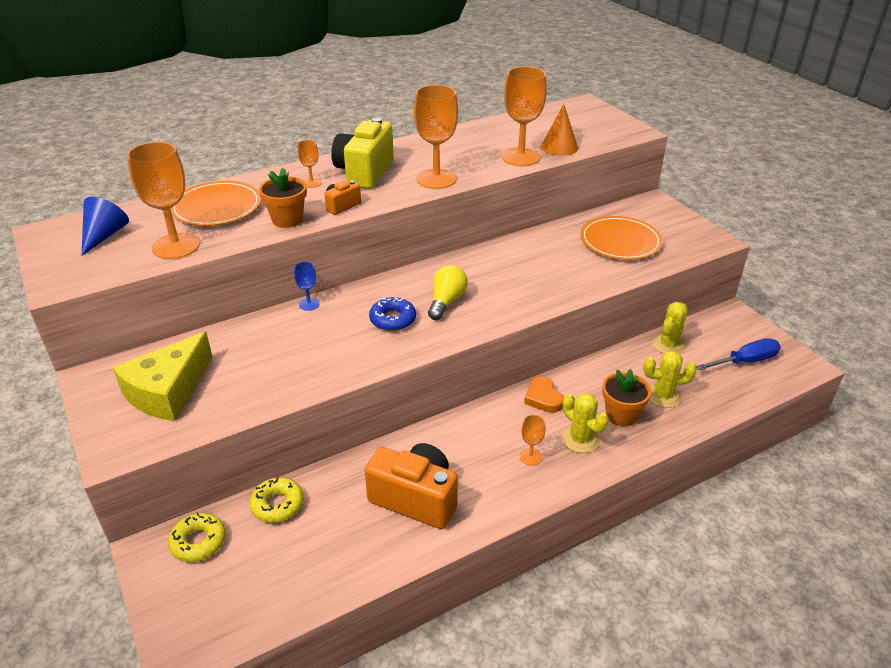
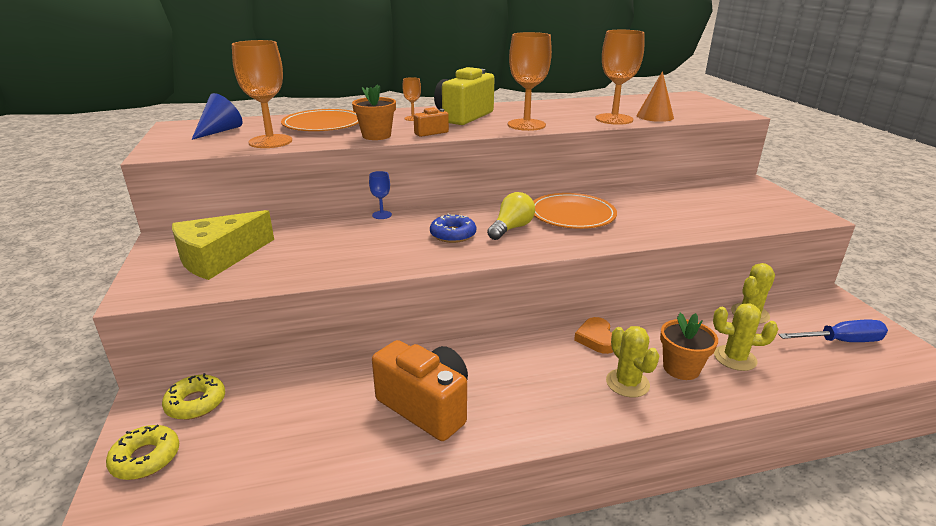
camera: 15 degrees right, 10 degrees down
yellow donut [249,477,304,523] -> yellow donut moved to [106,425,179,480]
orange goblet [520,415,546,466] -> none
orange plate [580,216,663,260] -> orange plate moved to [533,193,617,229]

